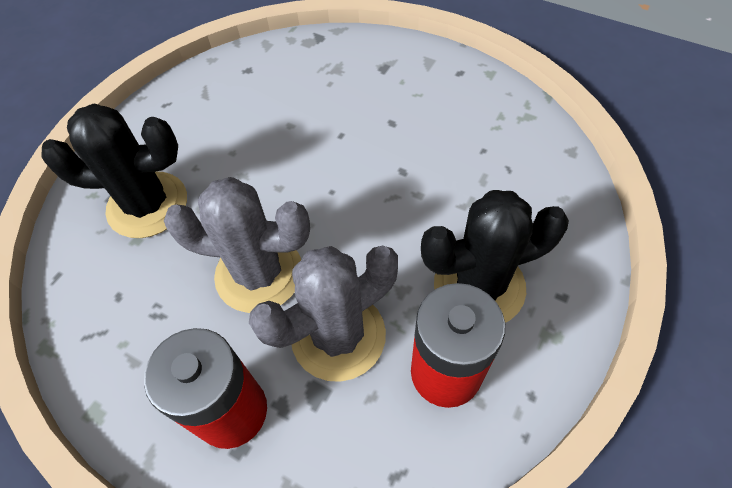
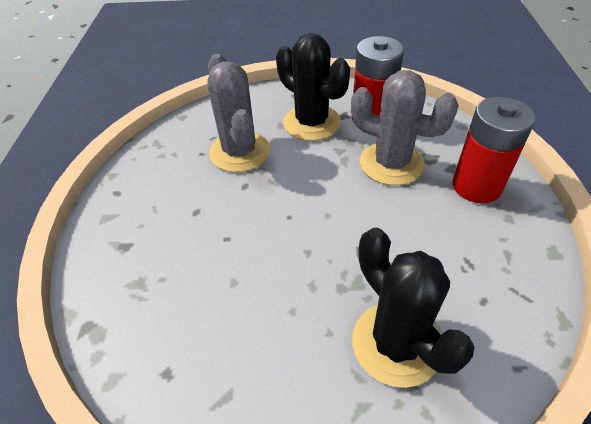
camera: 120 degrees left, 10 degrees down
grey cactus [164,177,310,313] -> grey cactus moved to [207,54,270,172]

